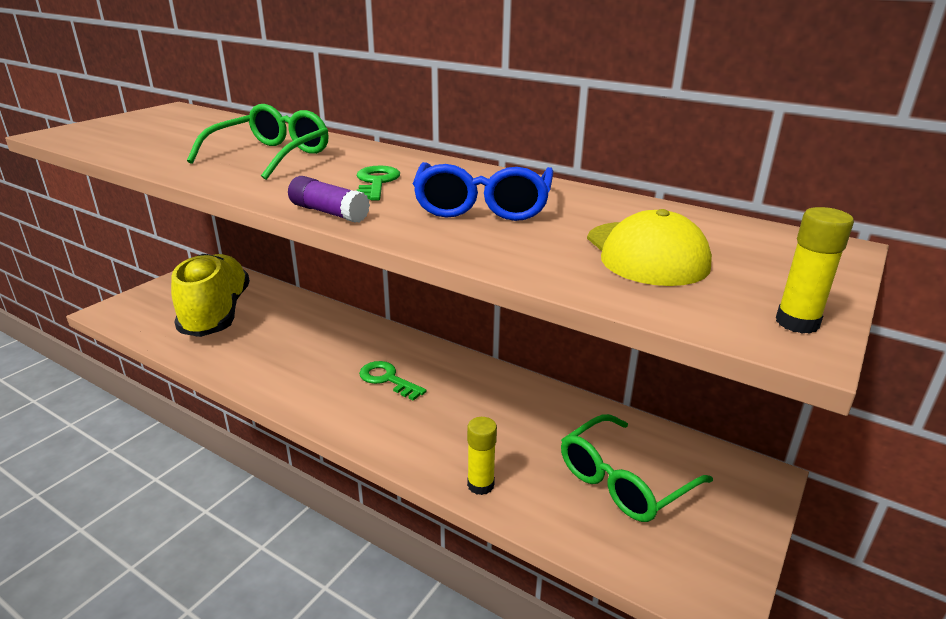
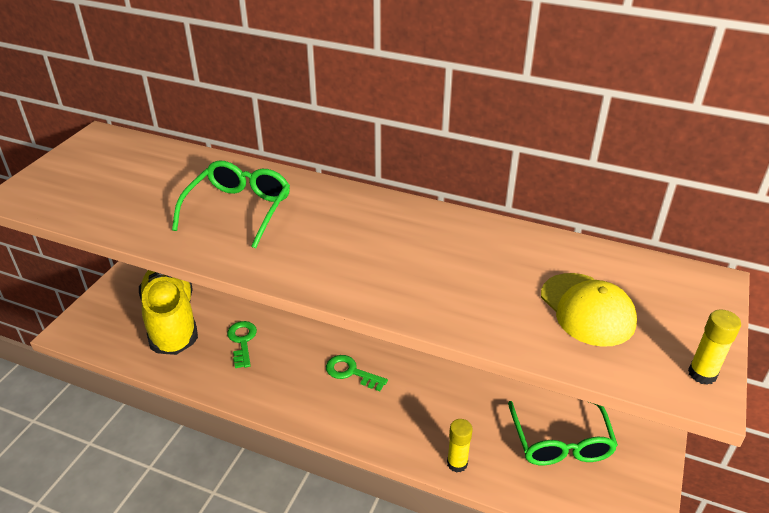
camera: 10 degrees left, 10 degrees up
purple glue stick [288,176,370,222] -> none
green key [357,166,400,201] -> green key moved to [227,321,257,368]
blue glasses [413,162,553,221] -> none
green glasses [561,414,713,522] -> green glasses turned 45 degrees counterclockwise [508,401,618,465]

